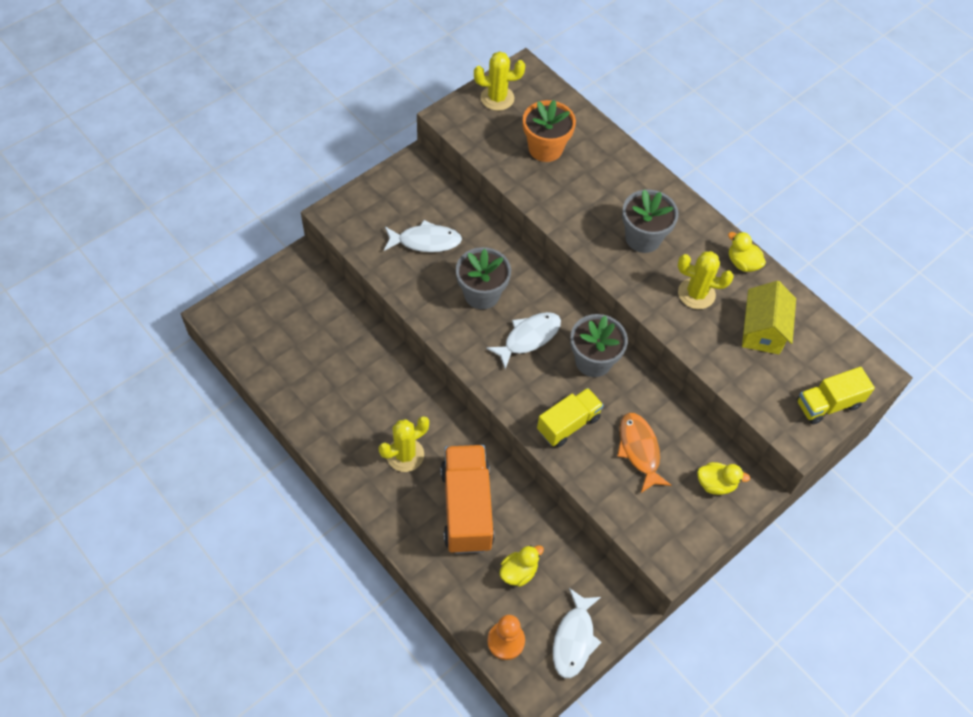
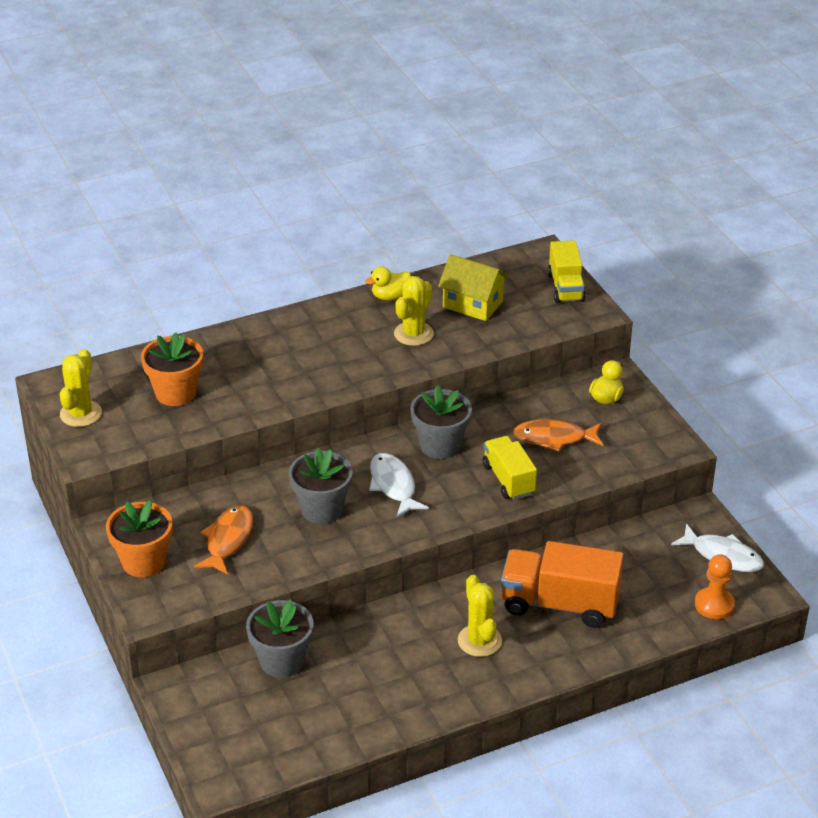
camera: 70 degrees left, 20 degrees down
white fish [384,220,462,252] -> orange fish [194,505,253,575]
yellow duck [500,545,544,587] -> none
grey flower pot [622,189,679,253] -> grey flower pot moved to [246,599,314,678]
none -> orange flower pot [106,500,172,577]

